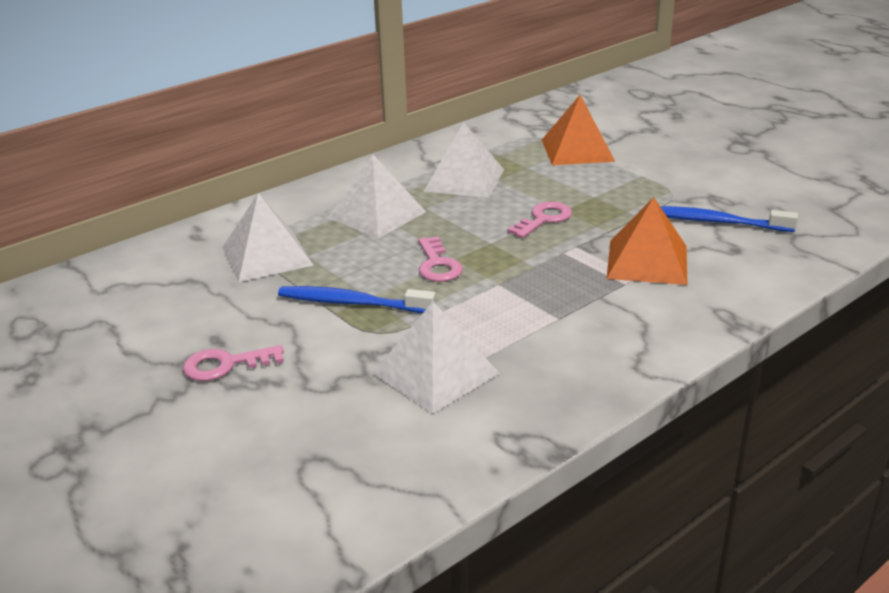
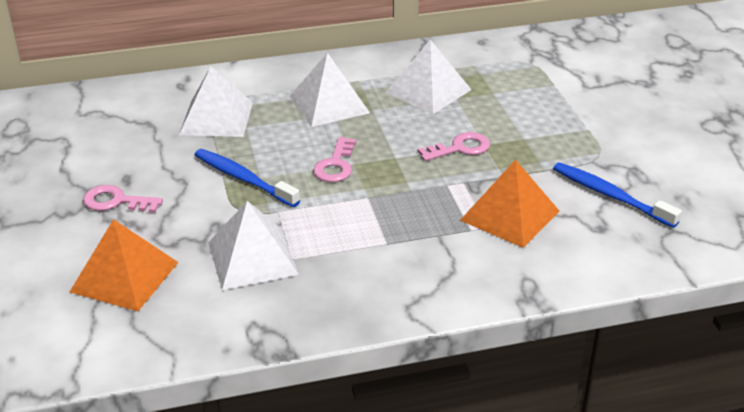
camera: 25 degrees right, 5 degrees up
orange pyramid [542,95,615,165] -> orange pyramid moved to [70,219,178,311]

